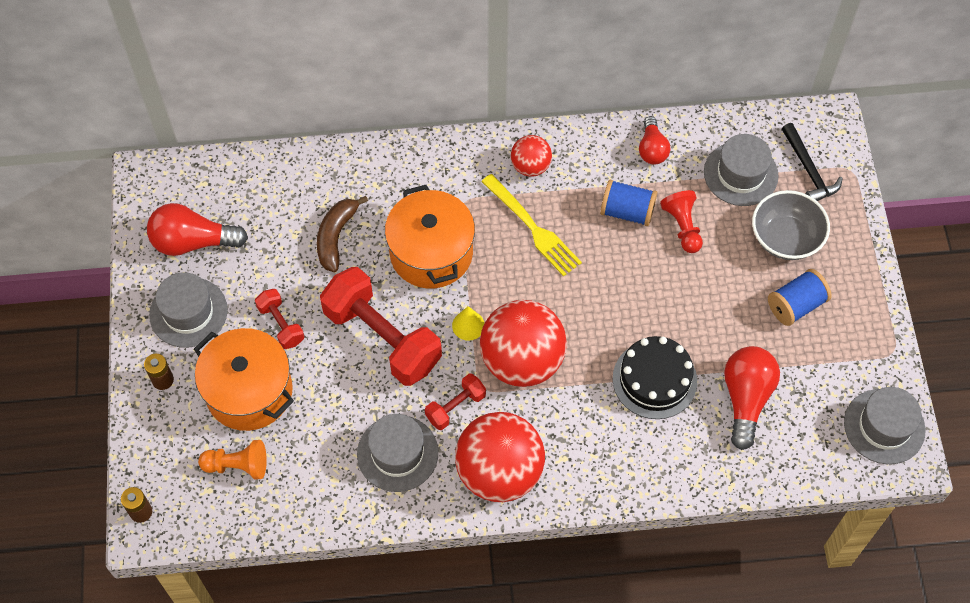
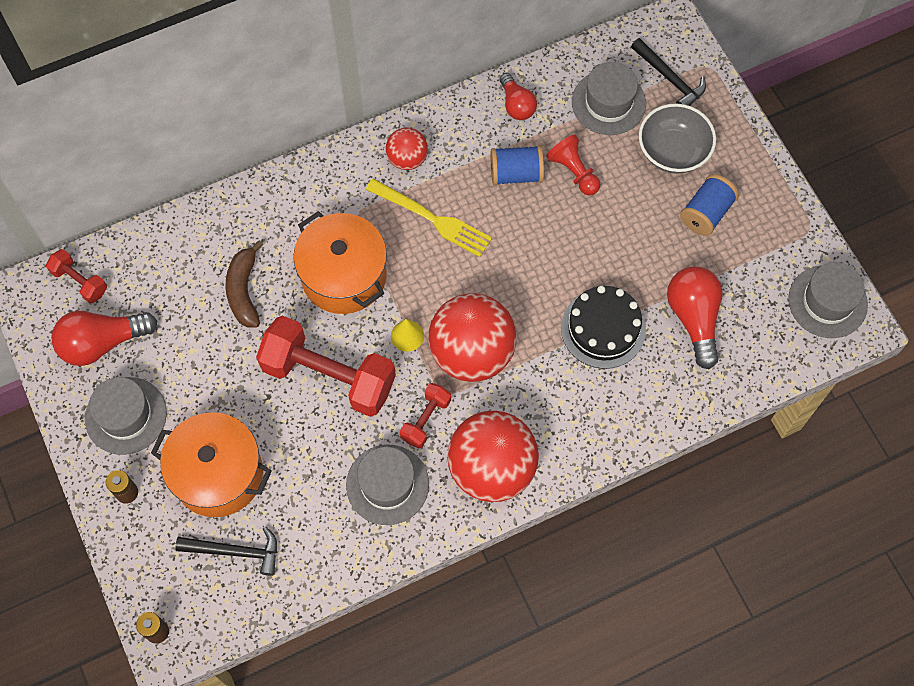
camera: 20 degrees left, 5 degrees up
orange pawn [198,440,267,479] -> black hammer [175,527,277,576]
red dumbbell [255,289,304,349] -> red dumbbell moved to [46,249,107,303]

